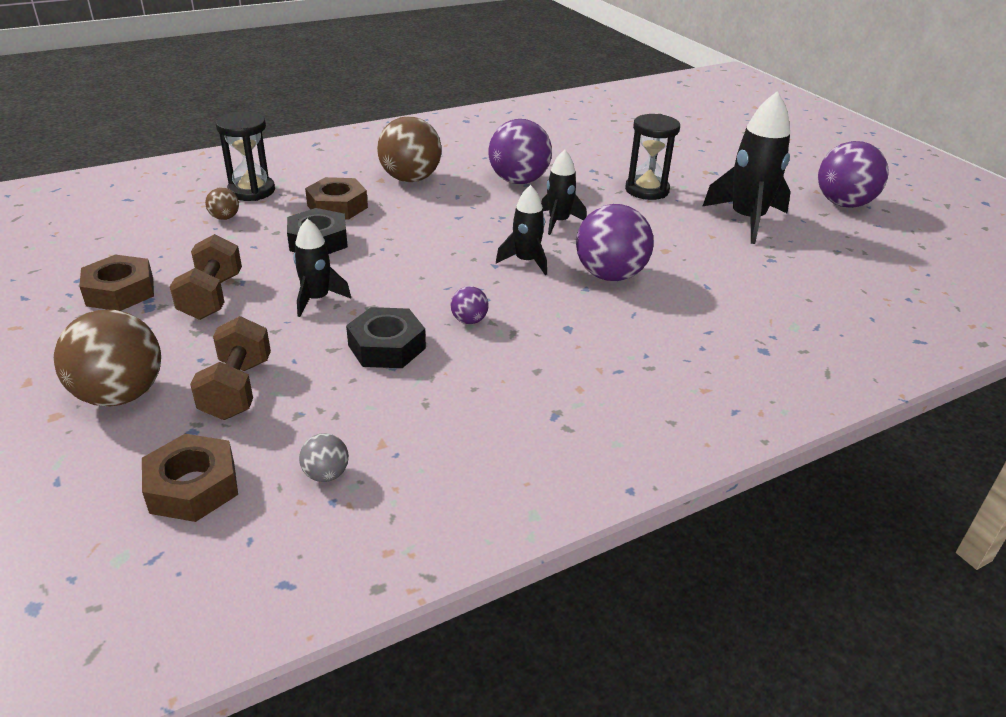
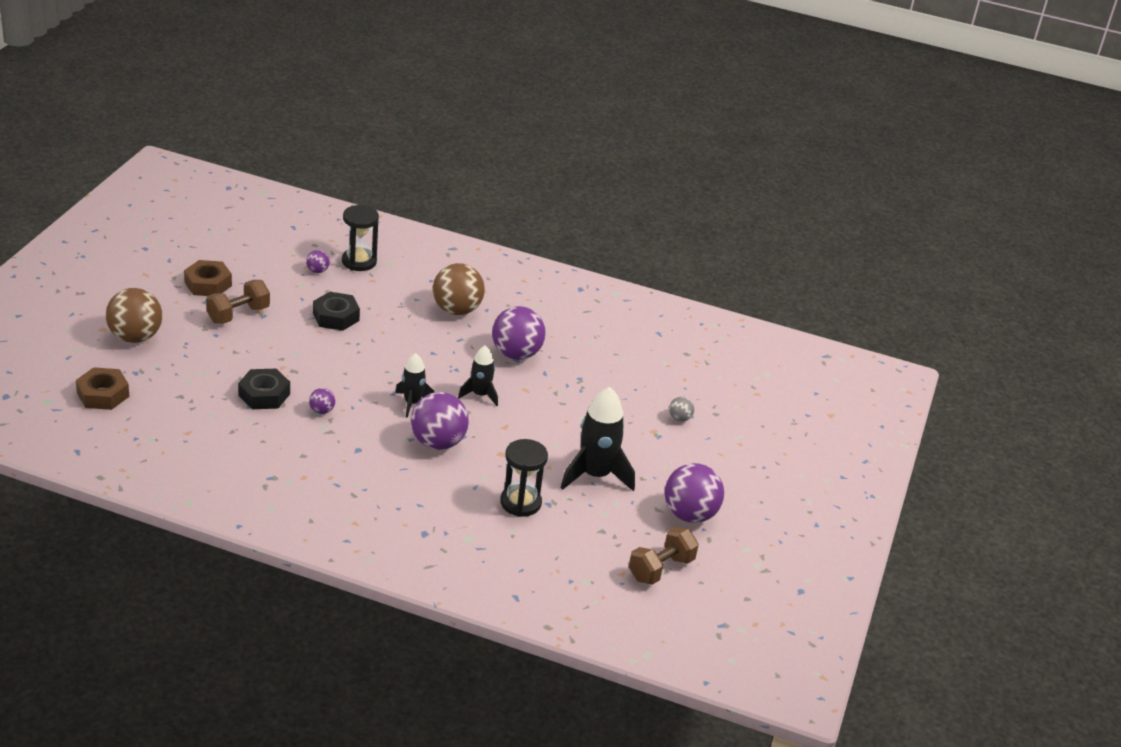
camera: 45 degrees right, 0 degrees up
brown dumbbell [190,316,271,420] -> brown dumbbell moved to [629,527,699,585]
brown ball [205,187,239,220] -> purple ball [306,250,330,273]
black rocket [293,218,351,317] -> none
grey ball [299,433,349,482] -> grey ball moved to [669,397,694,422]
brown nut [305,177,368,220] -> none
black hourglass [625,114,680,200] -> black hourglass moved to [500,439,548,517]

